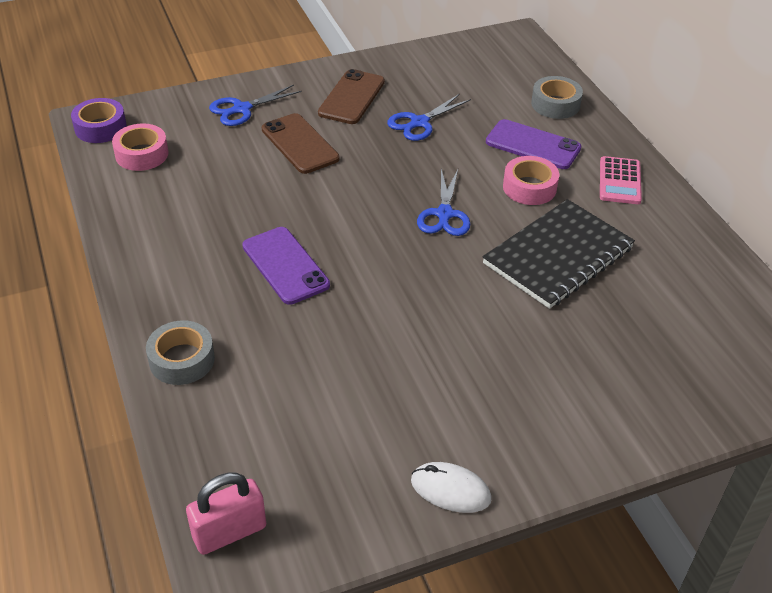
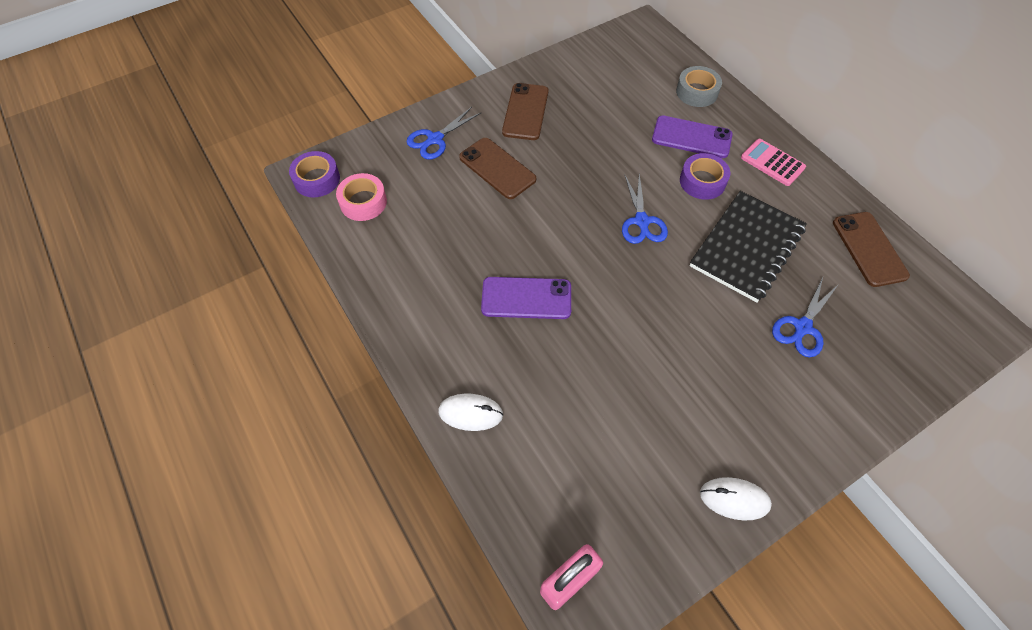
camera: 10 degrees left, 15 degrees up
grey tape [146,320,215,385] -> white mouse [438,393,503,431]
purple phone [242,227,330,305] -> purple phone turned 45 degrees counterclockwise [481,277,571,319]
blue scissors [387,94,471,141] -> blue scissors moved to [772,277,839,357]
pink tape [503,156,559,205] -> purple tape [680,153,730,200]
pink calculator [600,156,642,204] -> pink calculator turned 135 degrees clockwise [741,139,806,186]
none -> brown phone [833,212,910,287]

